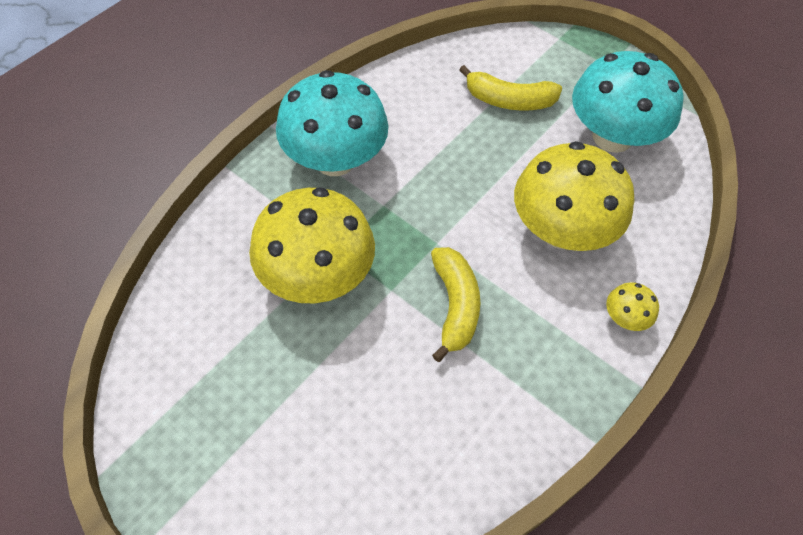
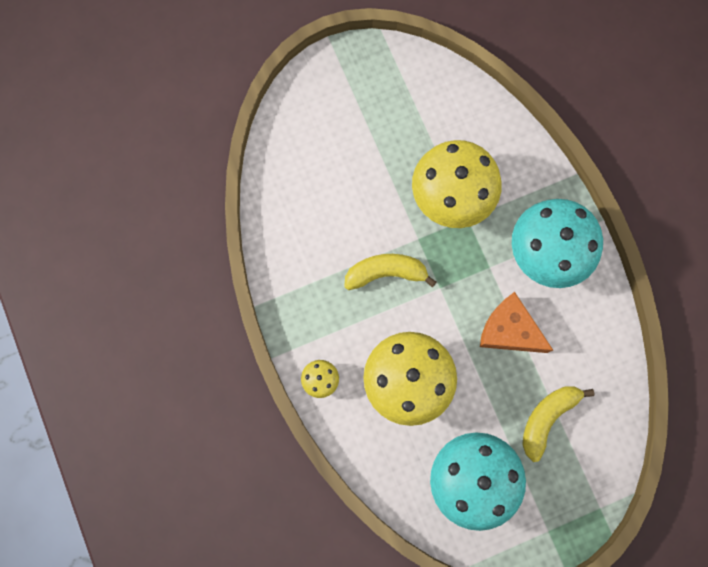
camera: 120 degrees right, 20 degrees up
yellow banana [431,247,480,362] -> yellow banana turned 150 degrees clockwise [344,254,437,290]
none -> orange cheese [480,292,553,353]

